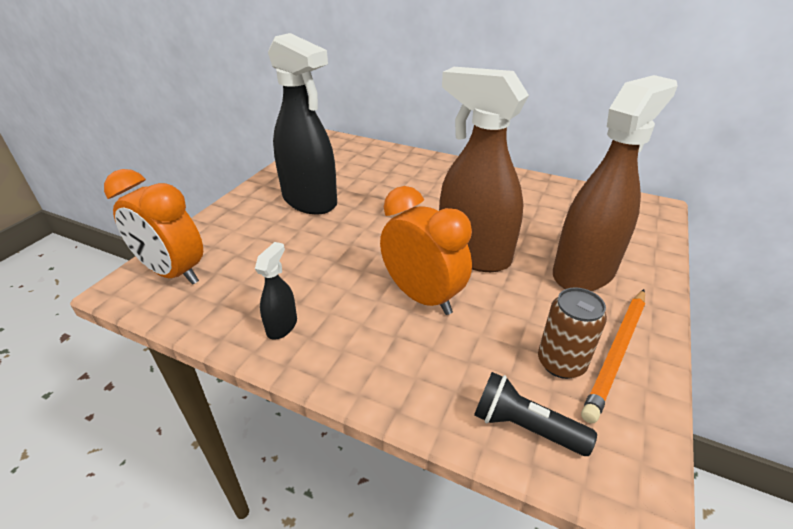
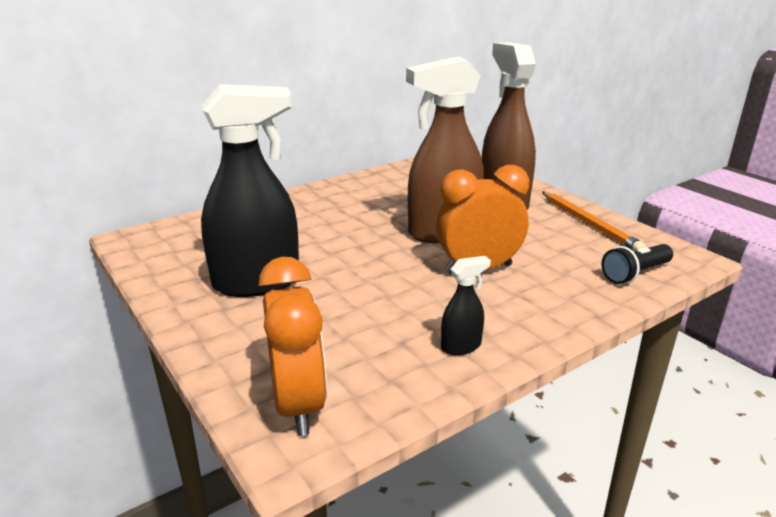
camera: 60 degrees left, 10 degrees down
orange clock [104,169,203,285] -> orange clock turned 75 degrees counterclockwise [259,257,327,436]
black spray bottle [255,242,297,340] -> black spray bottle turned 105 degrees clockwise [441,256,491,355]
brown can [538,288,607,379] -> none

